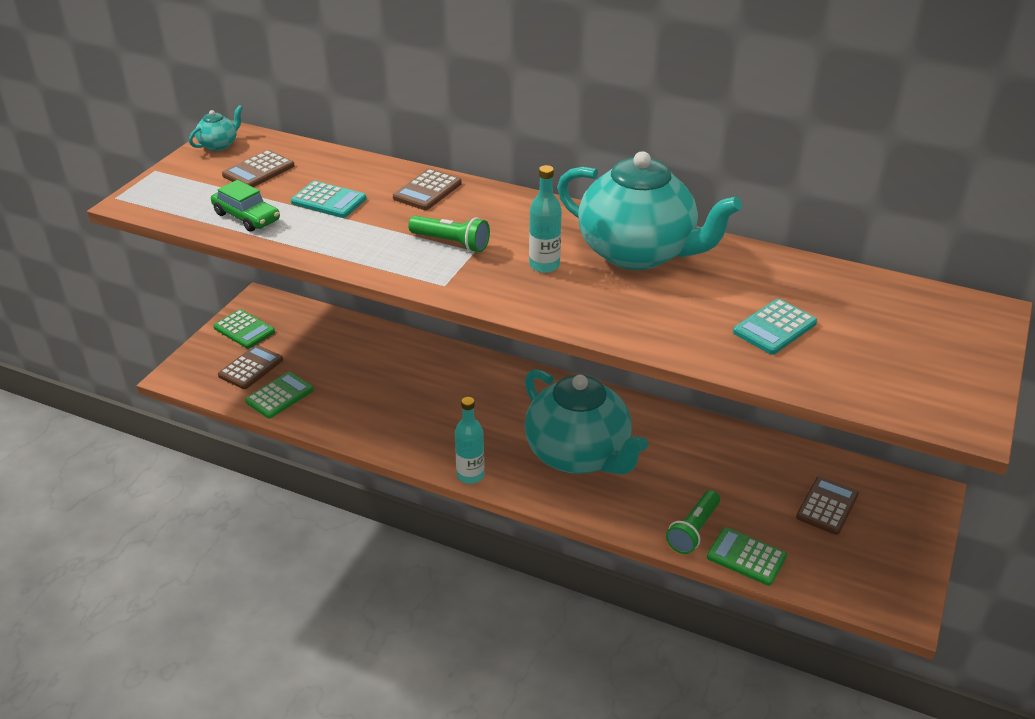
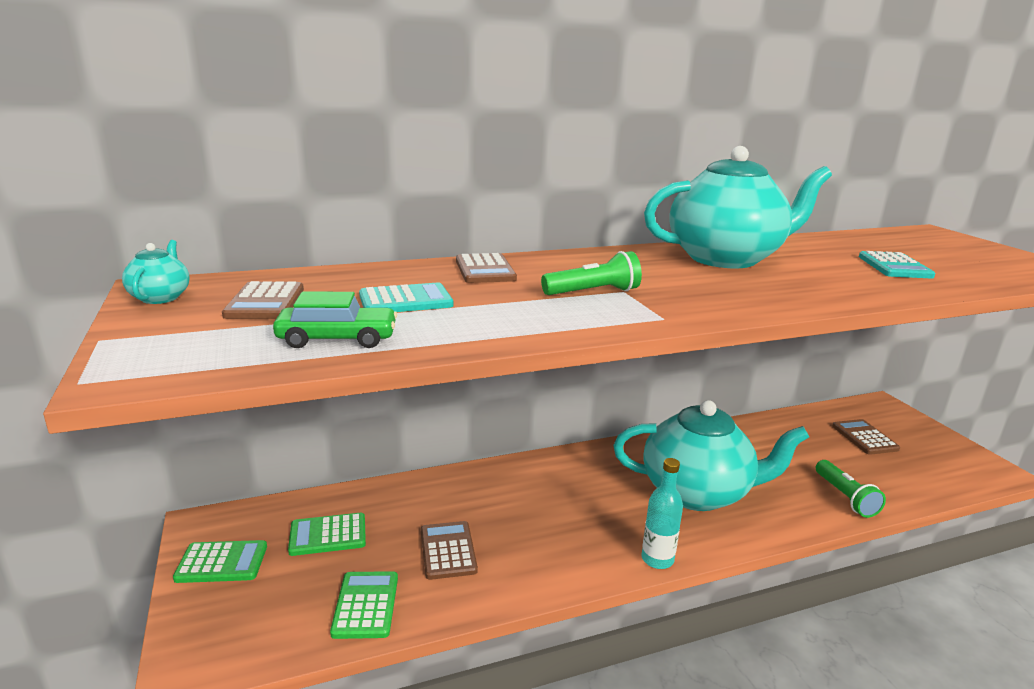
camera: 45 degrees left, 15 degrees down
brown calculator [218,345,283,389] -> brown calculator moved to [421,521,478,580]
turquoise bottle [529,165,562,273] -> none
green calculator [707,527,787,586] -> green calculator moved to [288,513,366,556]

